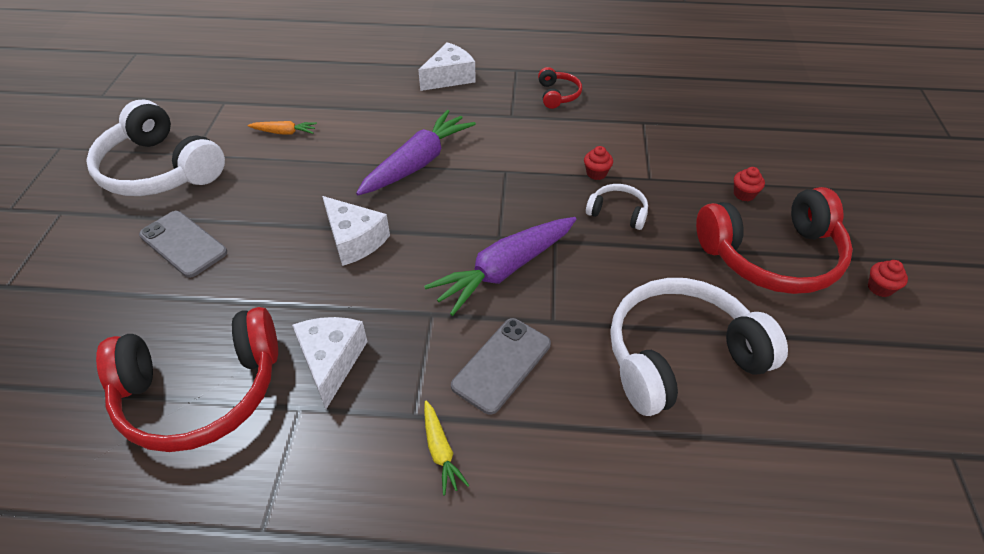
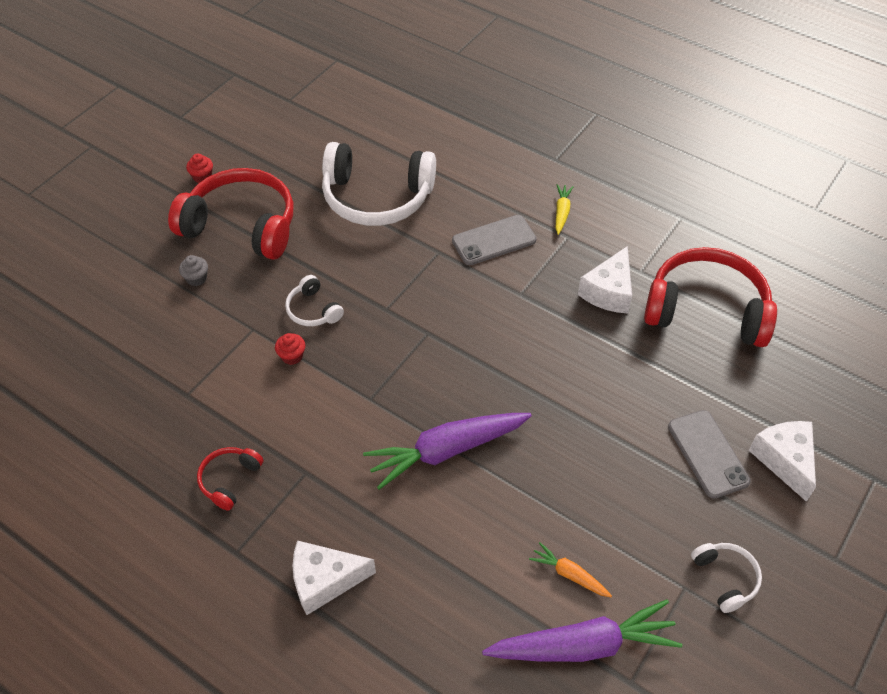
camera: 150 degrees left, 5 degrees up
white headphones [86,99,225,196] -> white headphones [691,543,762,613], size x0.46
white cheese [322,196,390,266] -> white cheese moved to [748,421,816,502]
purple carrot [424,217,577,316] -> purple carrot moved to [482,599,682,662]
red cupcake [734,167,765,201] -> grey cupcake [179,255,208,286]

